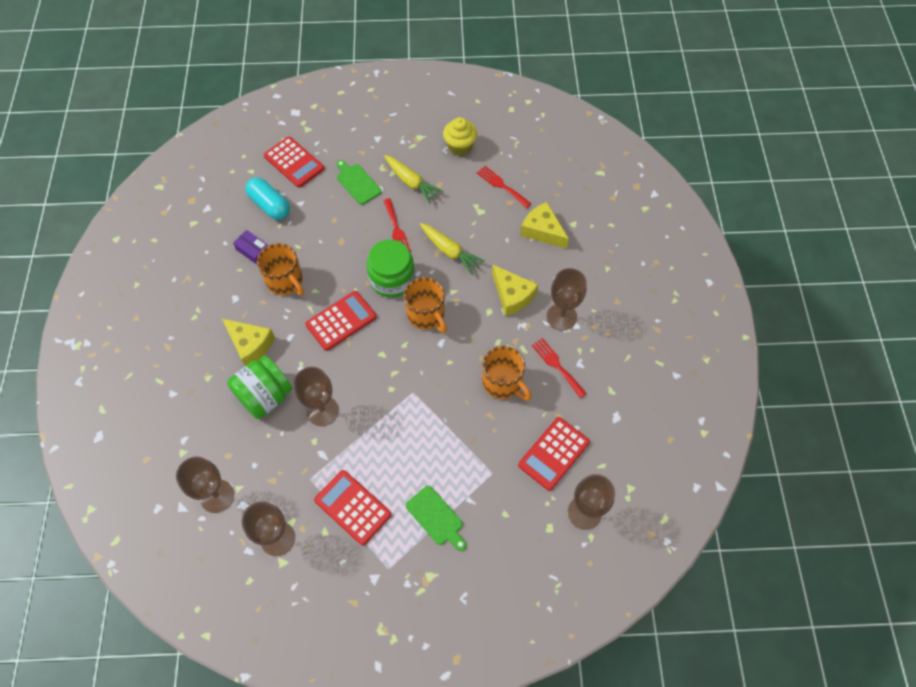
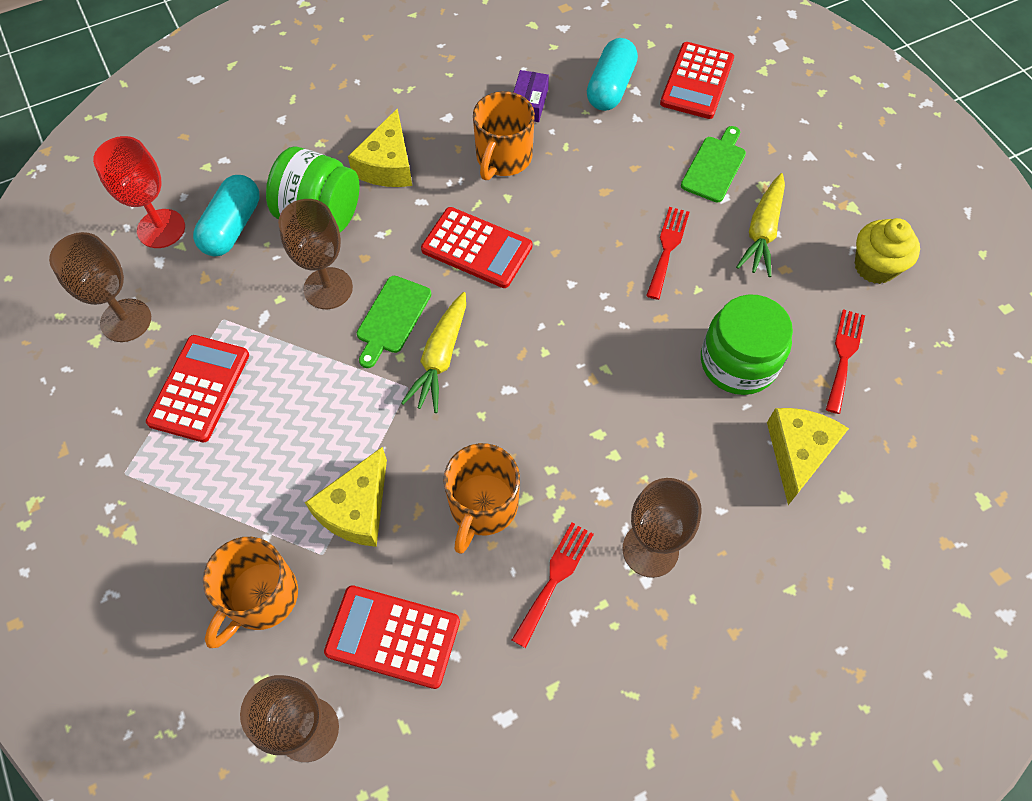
camera: 65 degrees right, 0 degrees up
brown goblet [176,457,234,513] -> red goblet [93,136,185,248]
green jar [367,239,415,298] -> green jar moved to [701,294,793,395]
red fork [383,198,411,252] -> red fork turned 150 degrees clockwise [646,207,689,300]
orange mug [404,277,447,333] -> orange mug moved to [203,537,298,648]
green cutting board [406,486,466,551] -> green cutting board moved to [357,276,431,368]
yellow carrot [420,223,485,275] -> yellow carrot moved to [401,292,466,413]
yellow cheese [492,265,538,316] -> yellow cheese moved to [305,447,387,547]
none -> turquoise capsule [193,175,260,256]

